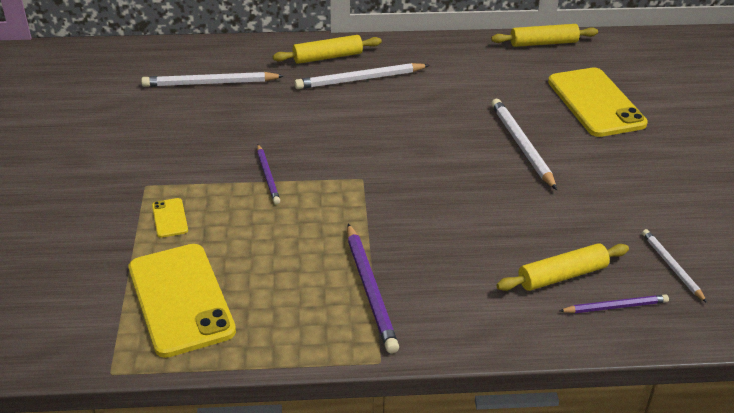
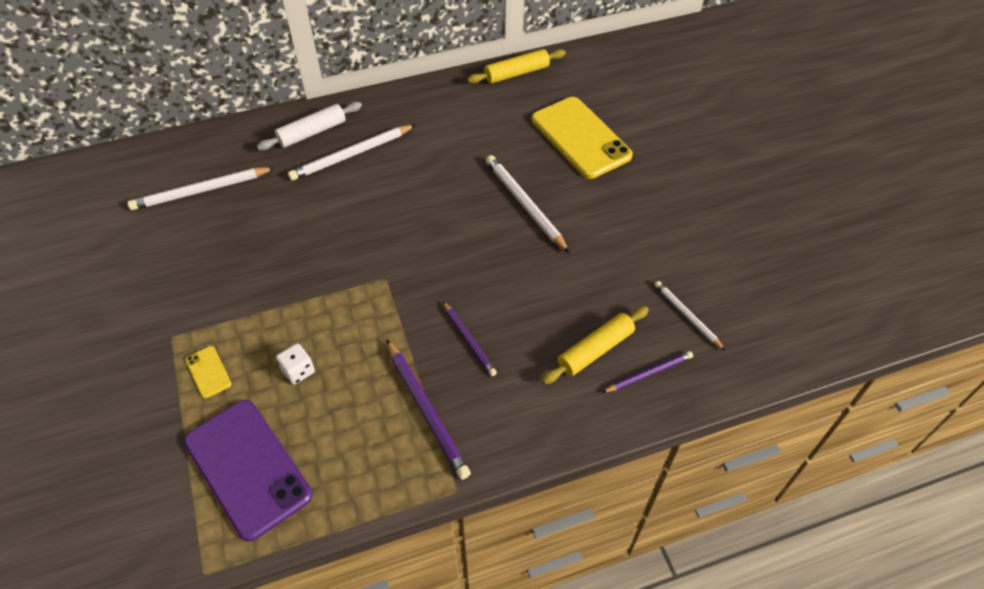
camera: 15 degrees left, 15 degrees up
yellow phone [129,244,236,358] -> purple phone [184,400,313,541]
purple pencil [257,144,280,204] -> purple pencil moved to [443,301,497,376]
yellow rolling pin [273,35,382,64] -> white rolling pin [257,102,362,150]
none -> white dice [276,343,315,385]

